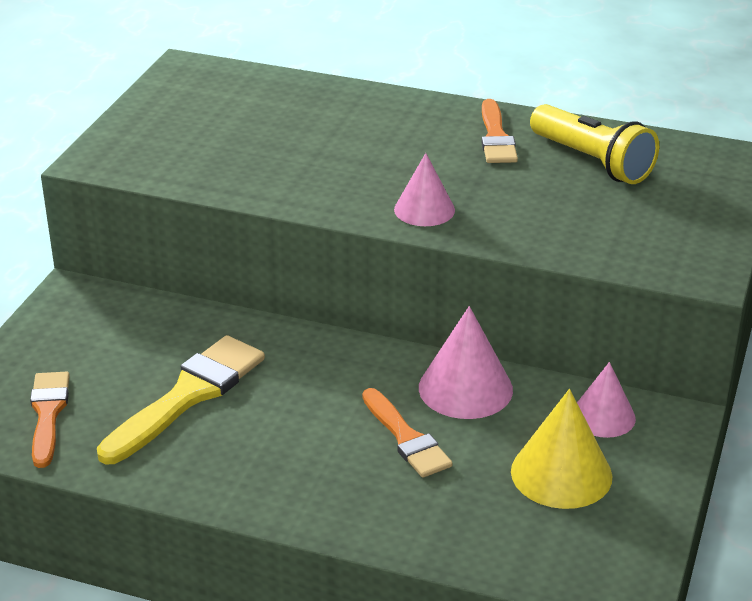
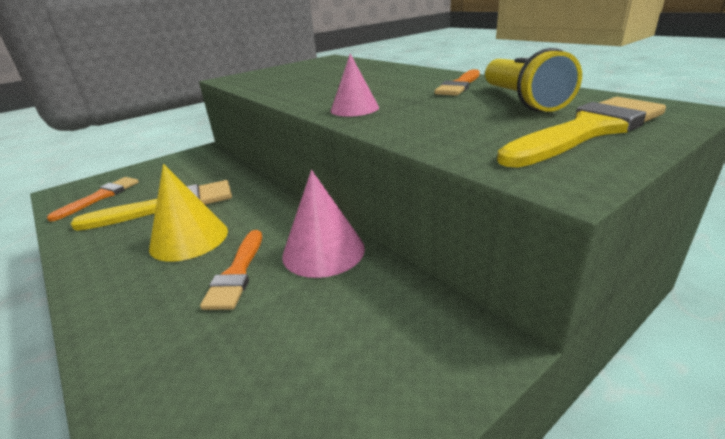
camera: 35 degrees right, 5 degrees down
yellow cone [511,389,612,509] -> yellow cone moved to [149,164,228,262]
pink cone [577,362,636,438] -> none
none -> yellow brush [497,97,666,168]

